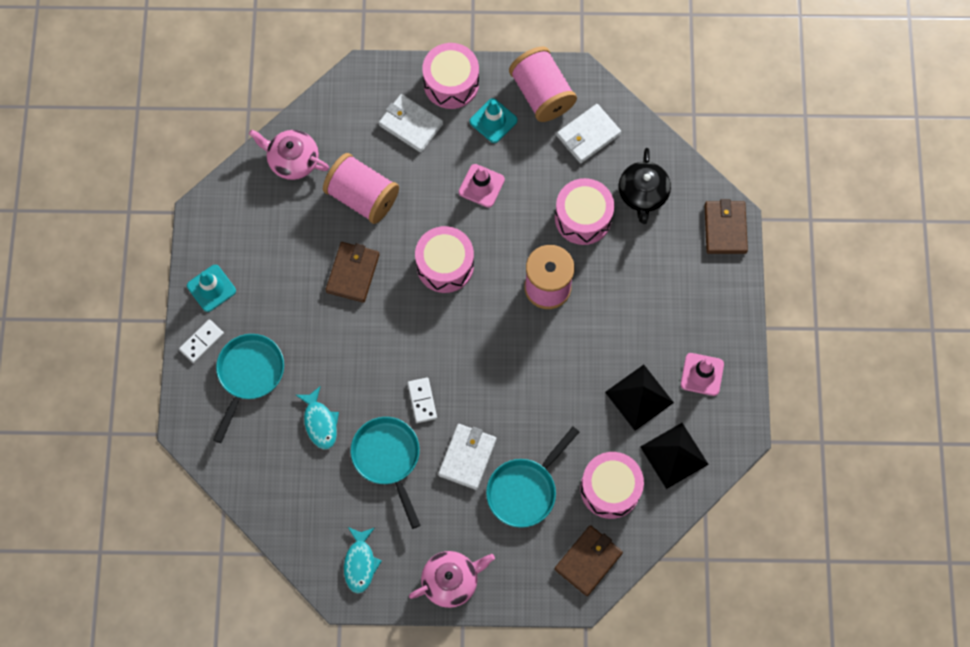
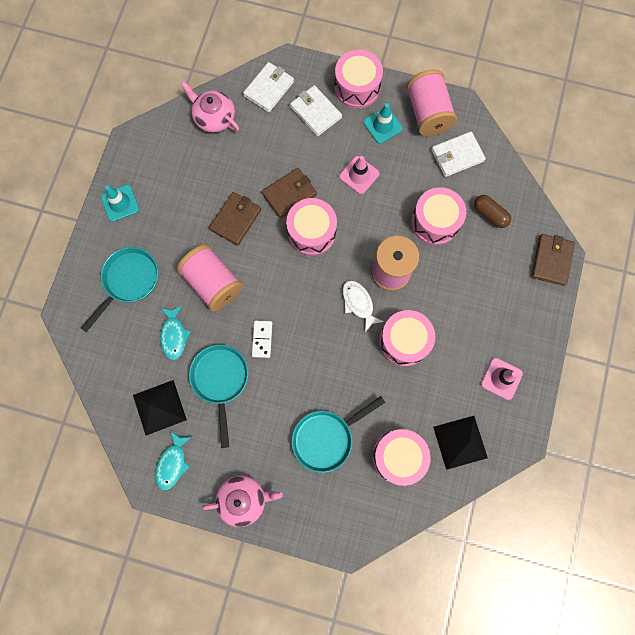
camera: 15 degrees right, 5 degrees up
white domino [179,319,224,363] -> none
pink spool [323,153,399,224] -> pink spool moved to [177,244,243,312]
white wallet [438,424,496,490] -> white wallet moved to [243,62,294,112]
brown wallet [555,525,623,596] -> brown wallet moved to [262,168,317,219]
black pyramid [605,365,674,431] -> black pyramid moved to [133,380,187,435]
black teapot [619,148,671,224] -> brown capsule [474,195,511,228]
none -> white fish [342,280,384,332]
none -> pink drum [379,310,435,366]

